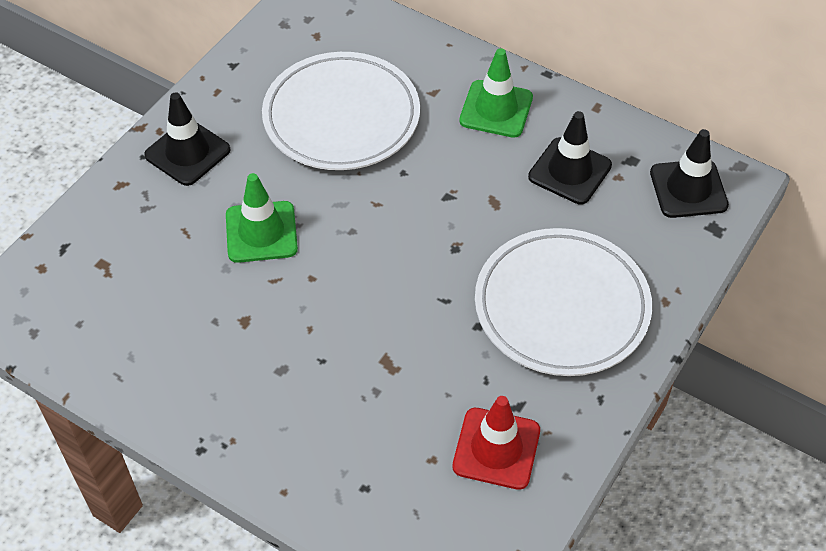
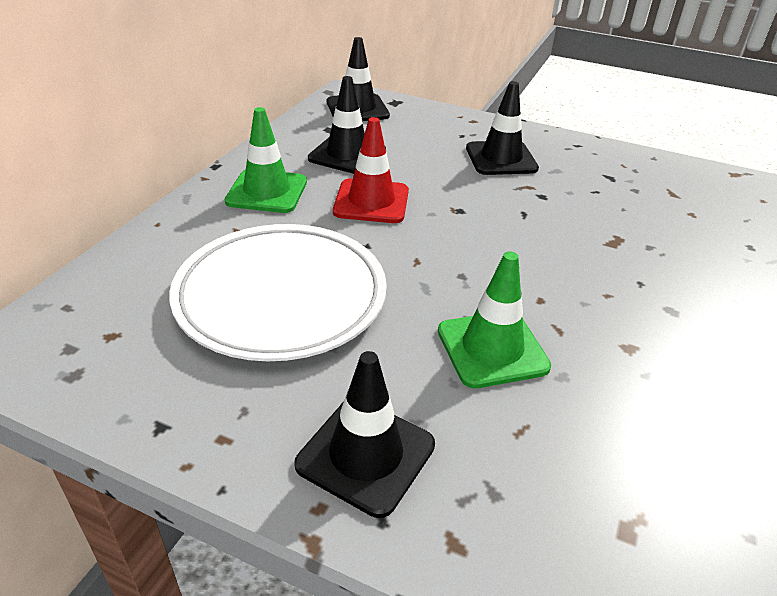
camera: 100 degrees left, 15 degrees down
red traffic cone [452,396,540,490] -> red traffic cone moved to [333,117,409,223]
white plate [475,228,652,376] -> black traffic cone [466,81,539,175]

